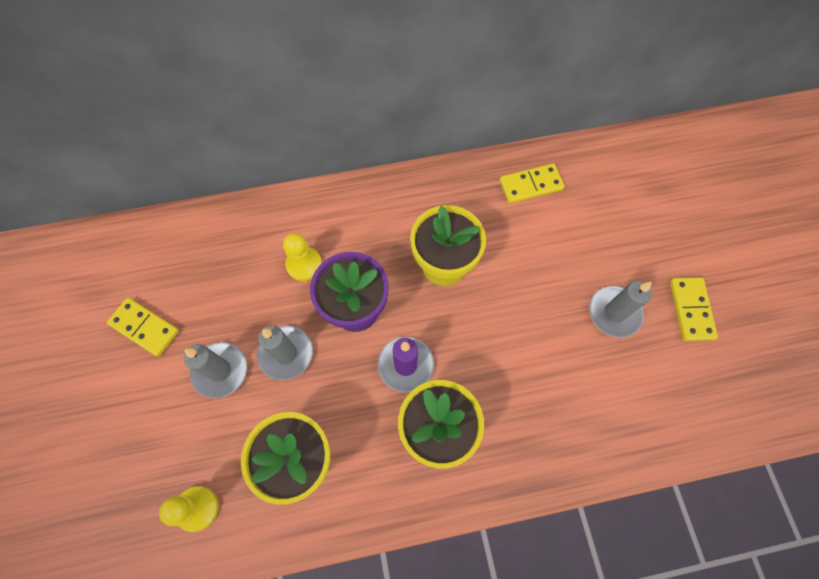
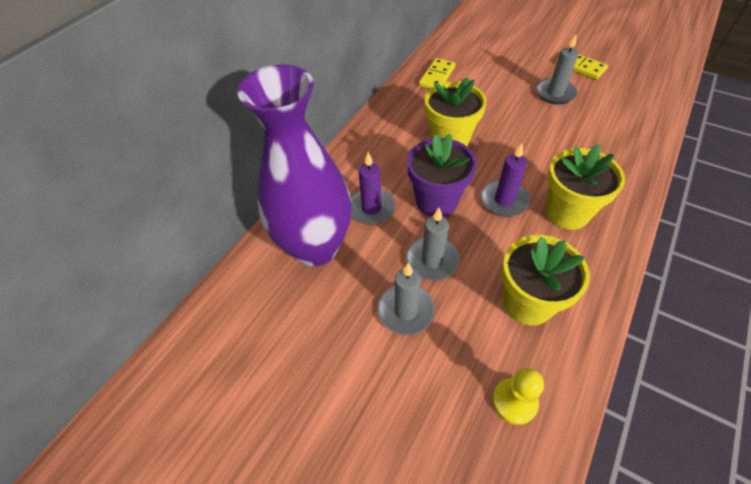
camera: 45 degrees left, 15 degrees down
yellow domino [107,298,179,357] -> none
yellow pawn [283,233,322,281] -> purple candle [351,152,396,225]
none -> purple vase [237,65,352,266]

